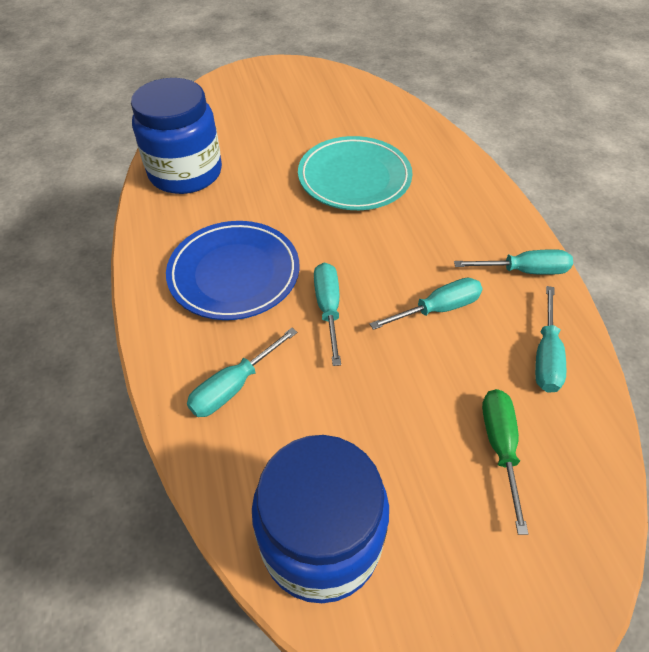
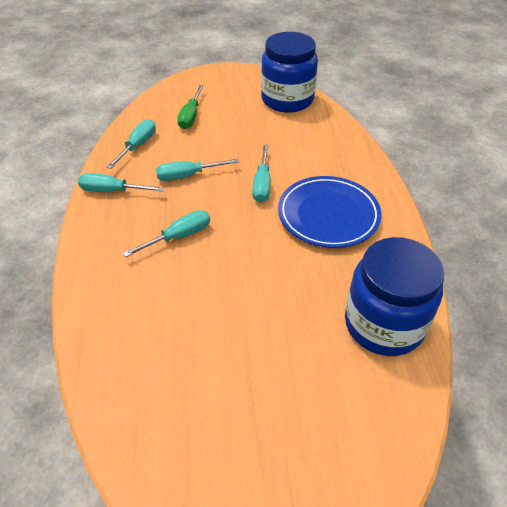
camera: 170 degrees left, 5 degrees down
turquoise screwdriver [187,328,297,417] -> turquoise screwdriver moved to [123,210,210,258]
turquoise plate [298,136,413,210] -> none

